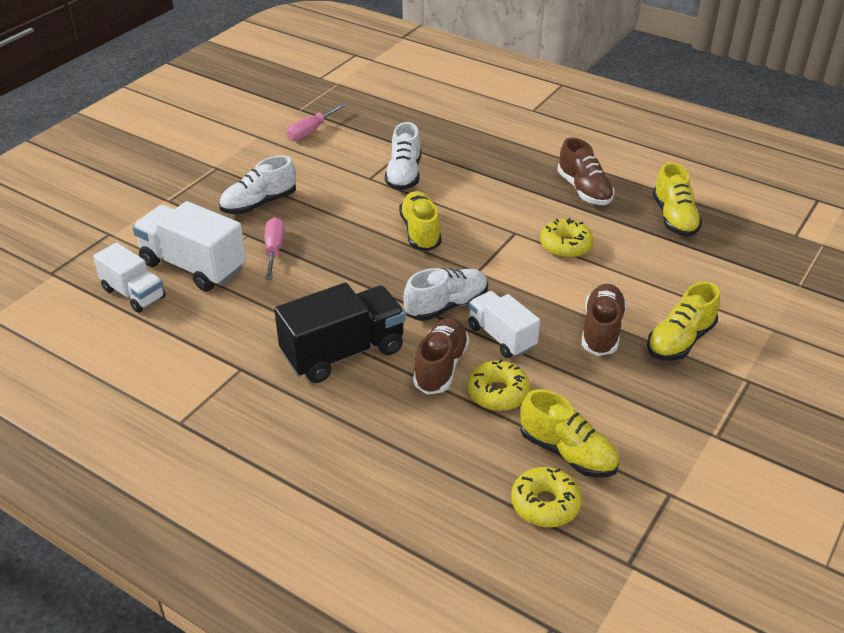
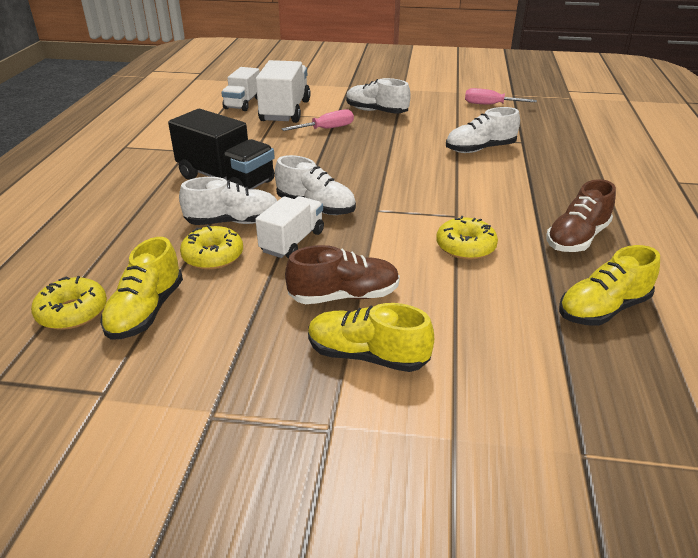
camera: 65 degrees right, 5 degrees down
yellow shoe [399,191,441,251] -> none
brown shoe [413,318,469,395] -> white shoe [179,177,277,225]

